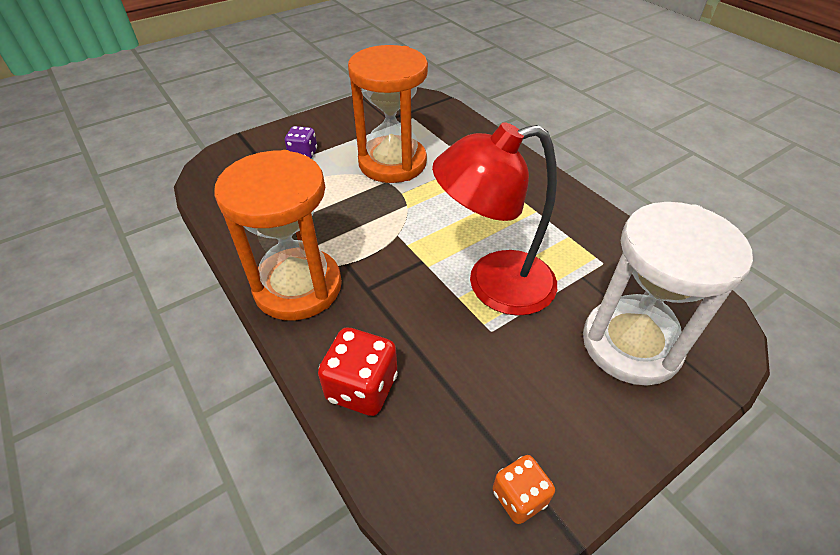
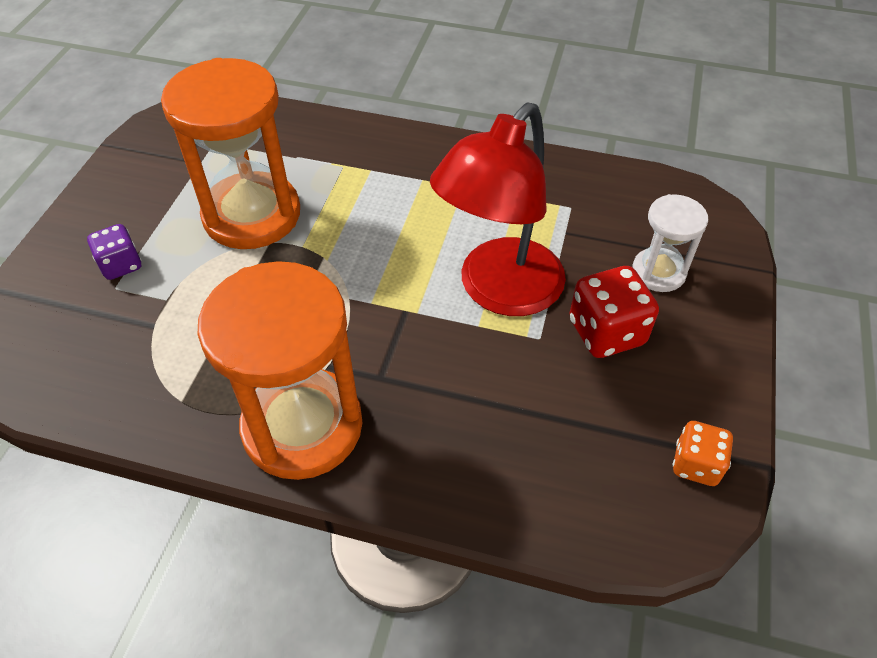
camera: 40 degrees left, 5 degrees up
red dice [318,327,398,416] -> red dice moved to [570,266,659,358]
white hourglass [583,202,753,386] -> white hourglass [632,194,708,292], size x0.52

